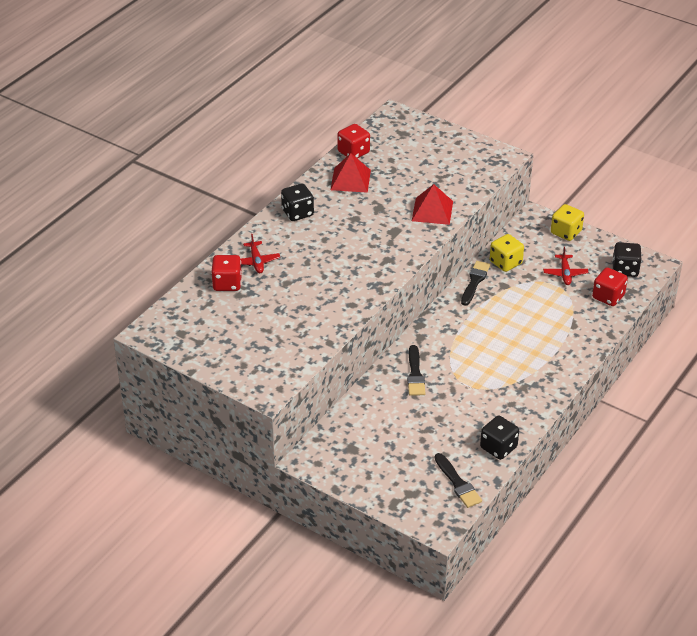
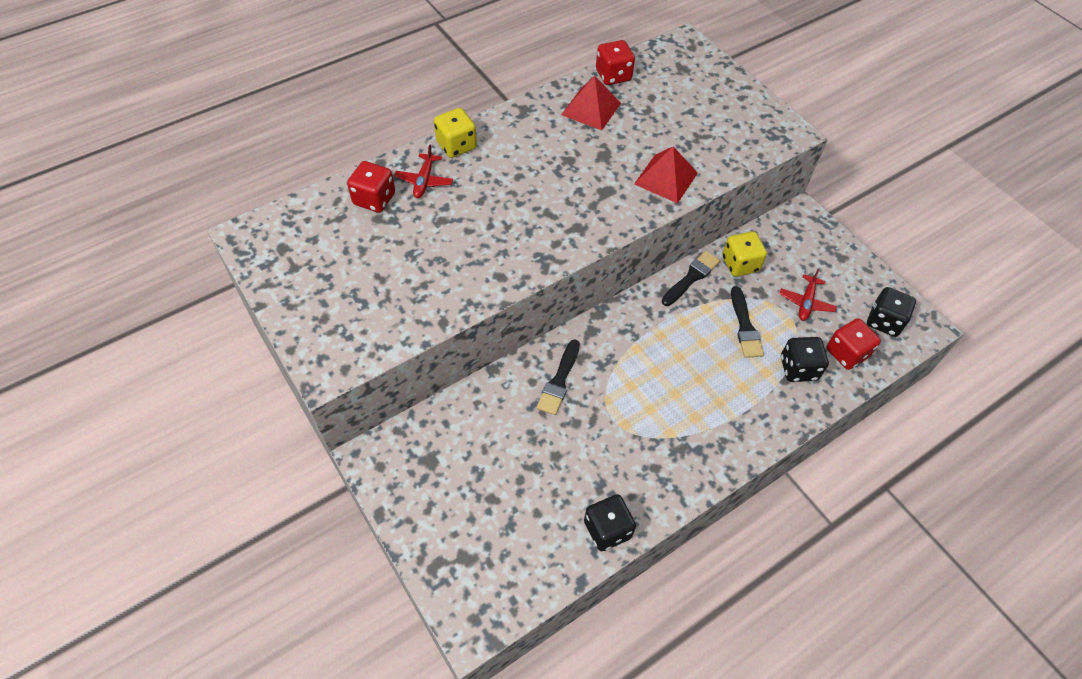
camera: 20 degrees right, 15 degrees up
black dice [281,184,314,221] -> black dice moved to [781,337,829,382]
black brush [435,453,482,508] -> black brush moved to [731,286,764,358]
yellow dice [551,204,584,241] -> yellow dice moved to [434,108,477,158]

